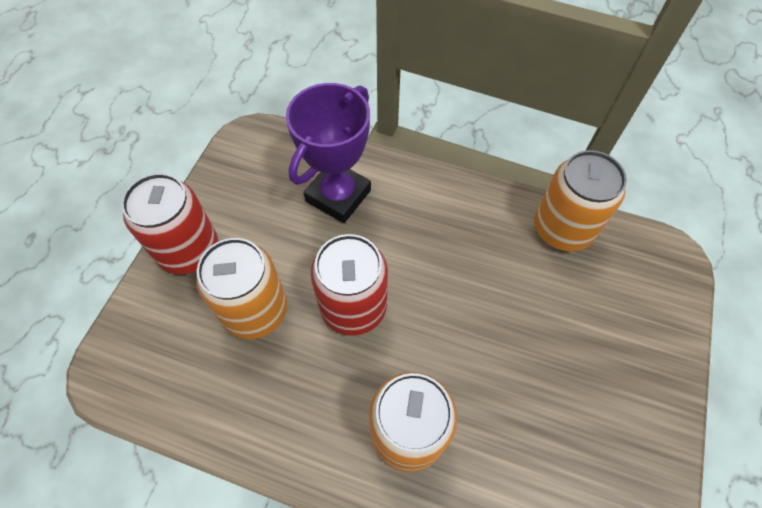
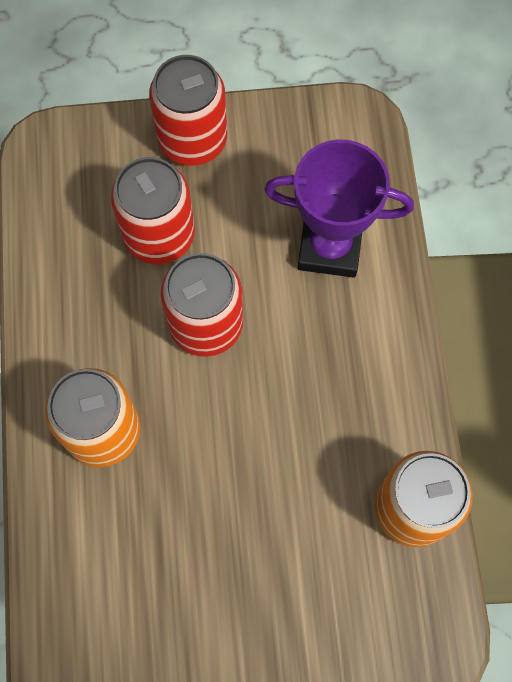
camera: 65 degrees right, 10 degrees up
orange can [196,238,287,339] -> red can [111,157,195,264]

